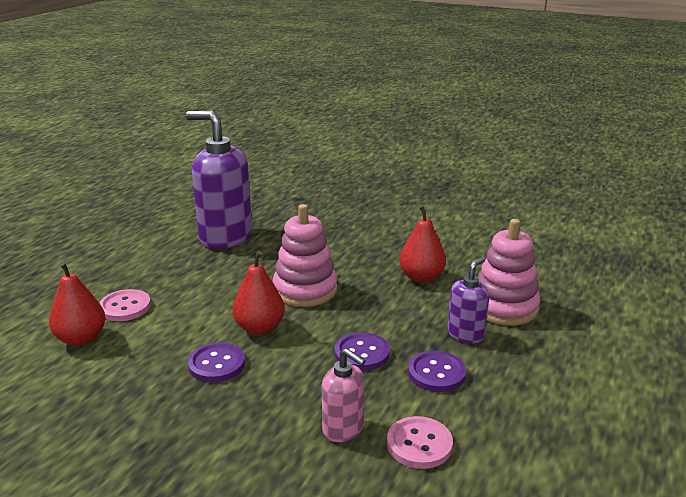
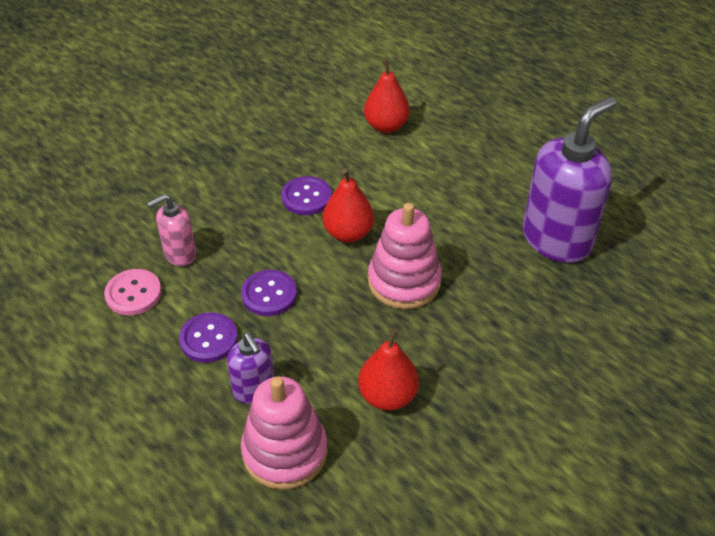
camera: 110 degrees right, 20 degrees up
pink button [99,289,151,321] -> none

